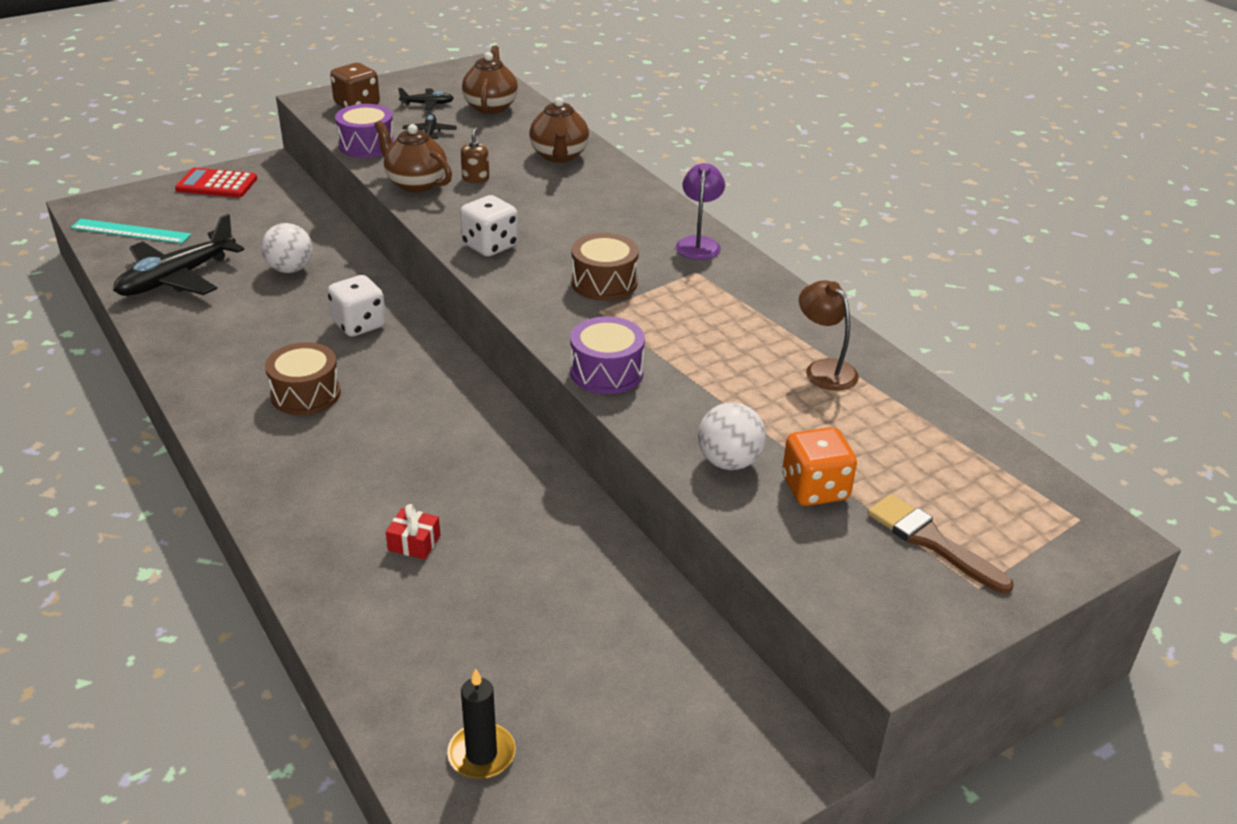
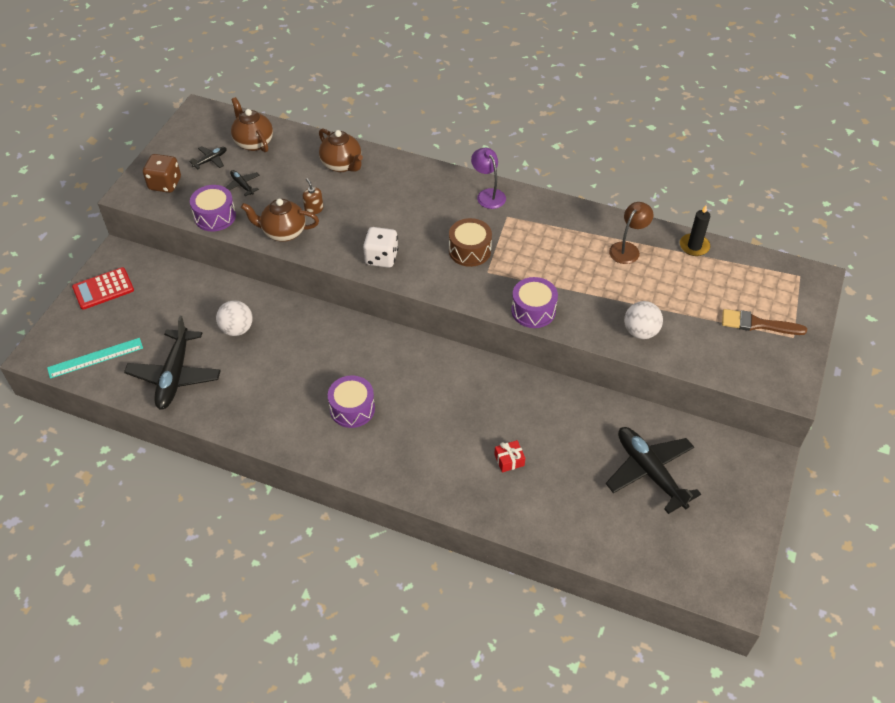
camera: 35 degrees left, 15 degrees up
brown drum [265,342,341,415] -> purple drum [328,375,375,428]
white dice [328,275,386,337] -> none
black candle [447,668,516,779] -> black candle moved to [680,205,710,256]
orange dice [782,427,857,506] -> none
brown lamp [799,280,859,391] -> brown lamp turned 105 degrees clockwise [609,202,653,264]
none -> black plane [606,427,701,514]

